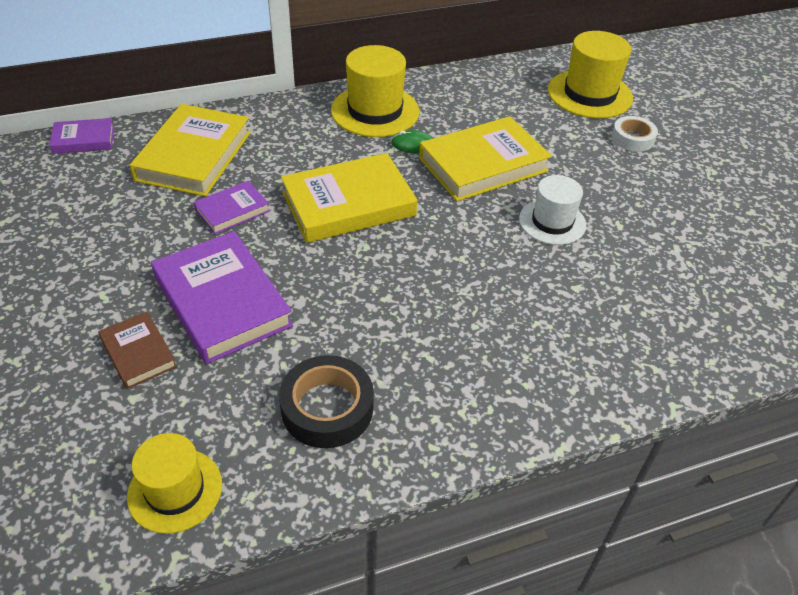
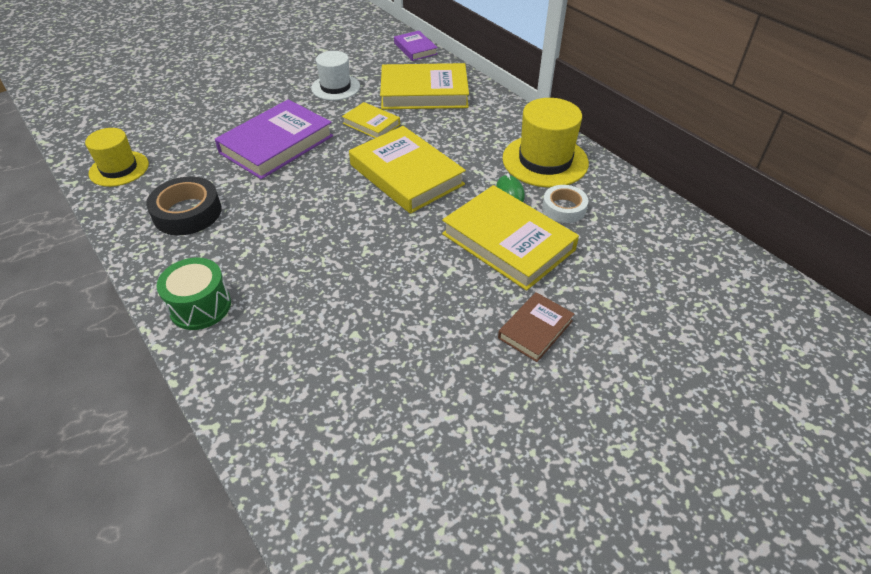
camera: 75 degrees right, 0 degrees up
brown book [98,312,177,389] -> brown book moved to [498,292,574,362]
purple book [193,181,270,234] -> yellow book [342,102,400,138]
white hat [519,175,586,245] -> white hat moved to [311,51,360,100]
yellow hat [548,31,633,119] -> none
white tape [612,116,658,152] -> white tape moved to [542,185,588,223]
none -> green drum [156,258,231,330]

